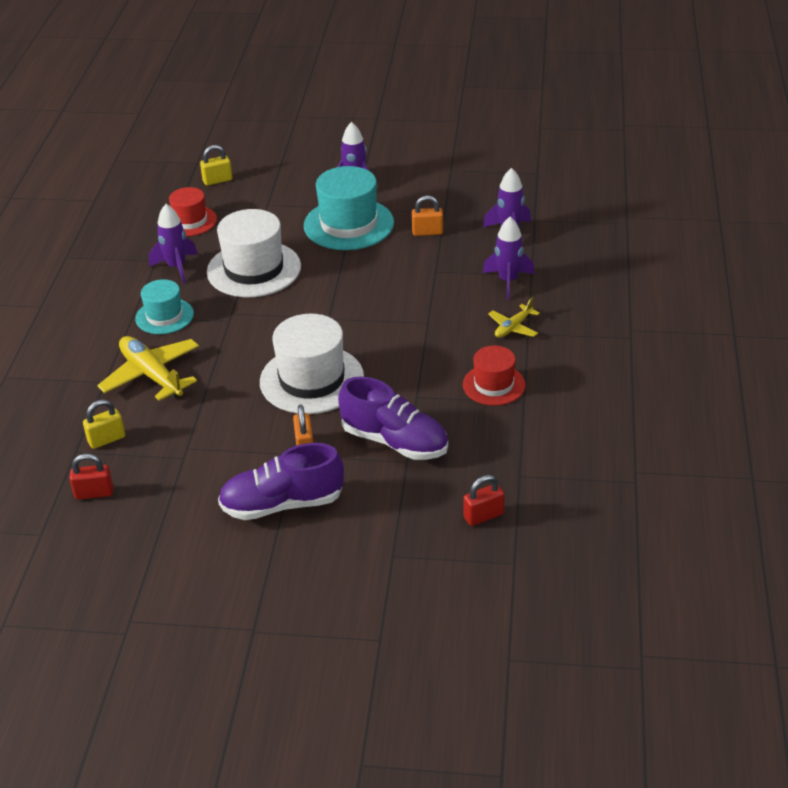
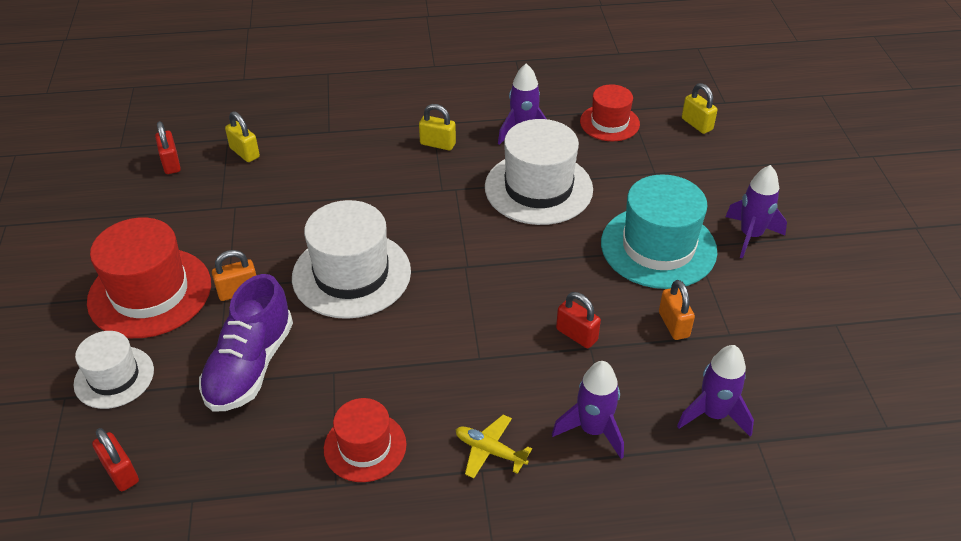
camera: 75 degrees right, 5 degrees up
yellow plane [97,336,199,401] -> none
turquoise hat [135,279,194,334] -> yellow padlock [419,104,456,150]
purple shoe [218,443,344,520] -> red hat [87,217,211,338]
none -> white hat [74,331,154,409]
none -> red padlock [556,292,601,348]

